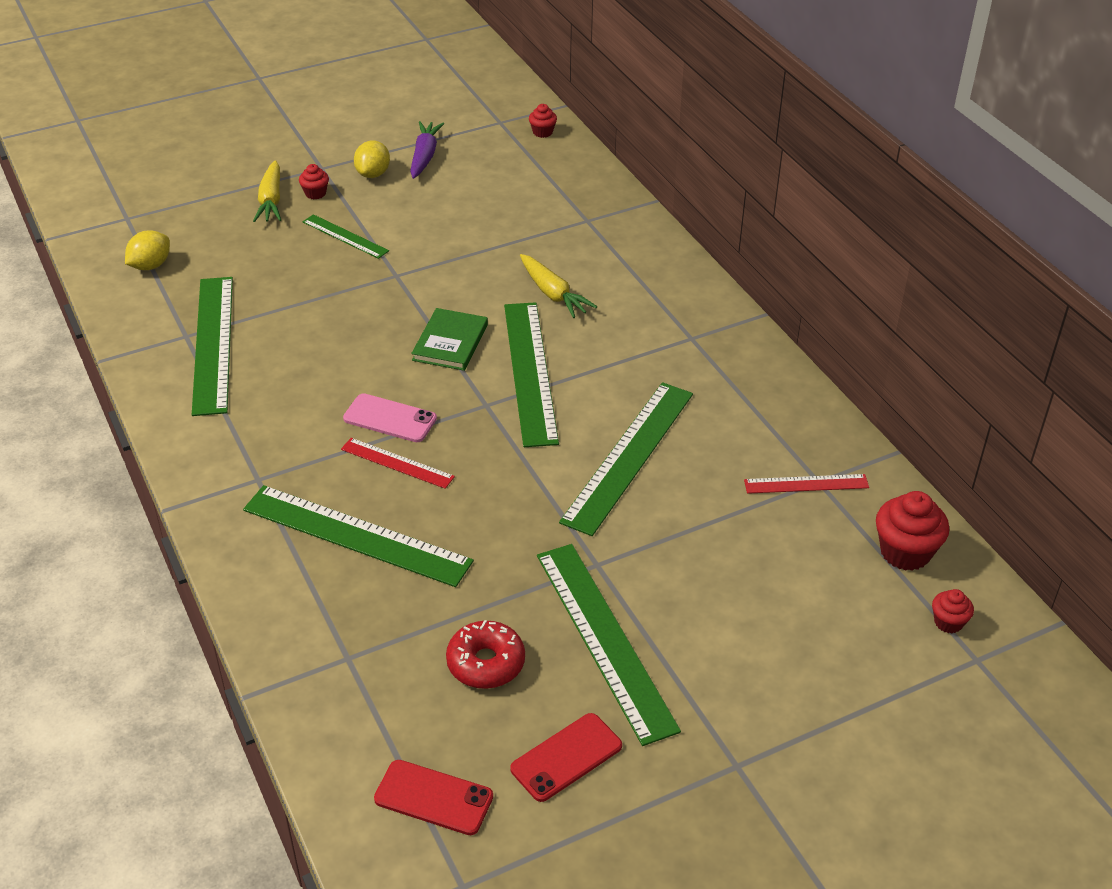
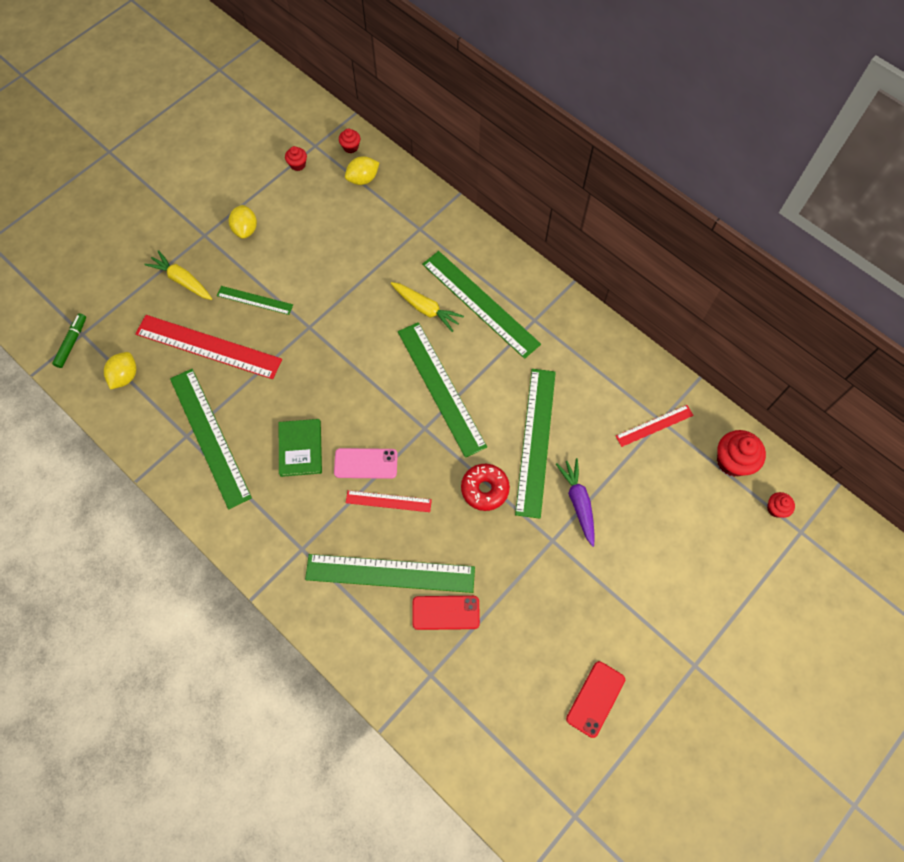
camera: 20 degrees left, 25 degrees up
yellow carrot [253,160,281,222] -> yellow carrot turned 150 degrees clockwise [144,250,212,300]
red cupcake [299,164,329,199] -> red cupcake moved to [285,146,307,171]
red phone [374,760,493,835] -> red phone moved to [412,596,480,630]
purple carrot [410,121,444,179] -> purple carrot moved to [556,458,595,547]
green book [411,308,488,371] -> green book moved to [279,419,322,477]
red donut [446,620,525,689] -> red donut moved to [461,464,510,511]
green ruler [537,544,681,746] -> green ruler moved to [422,251,541,359]
none -> green marker [52,313,86,368]
none -> red ruler [135,315,282,379]
none -> yellow lemon [345,156,379,185]

